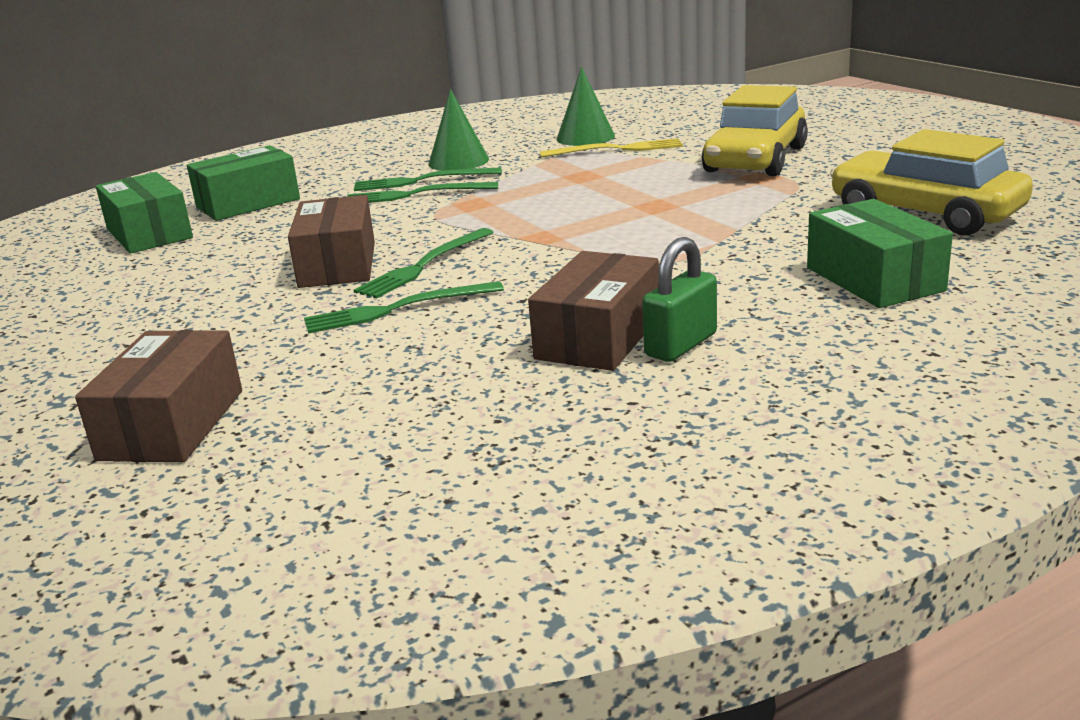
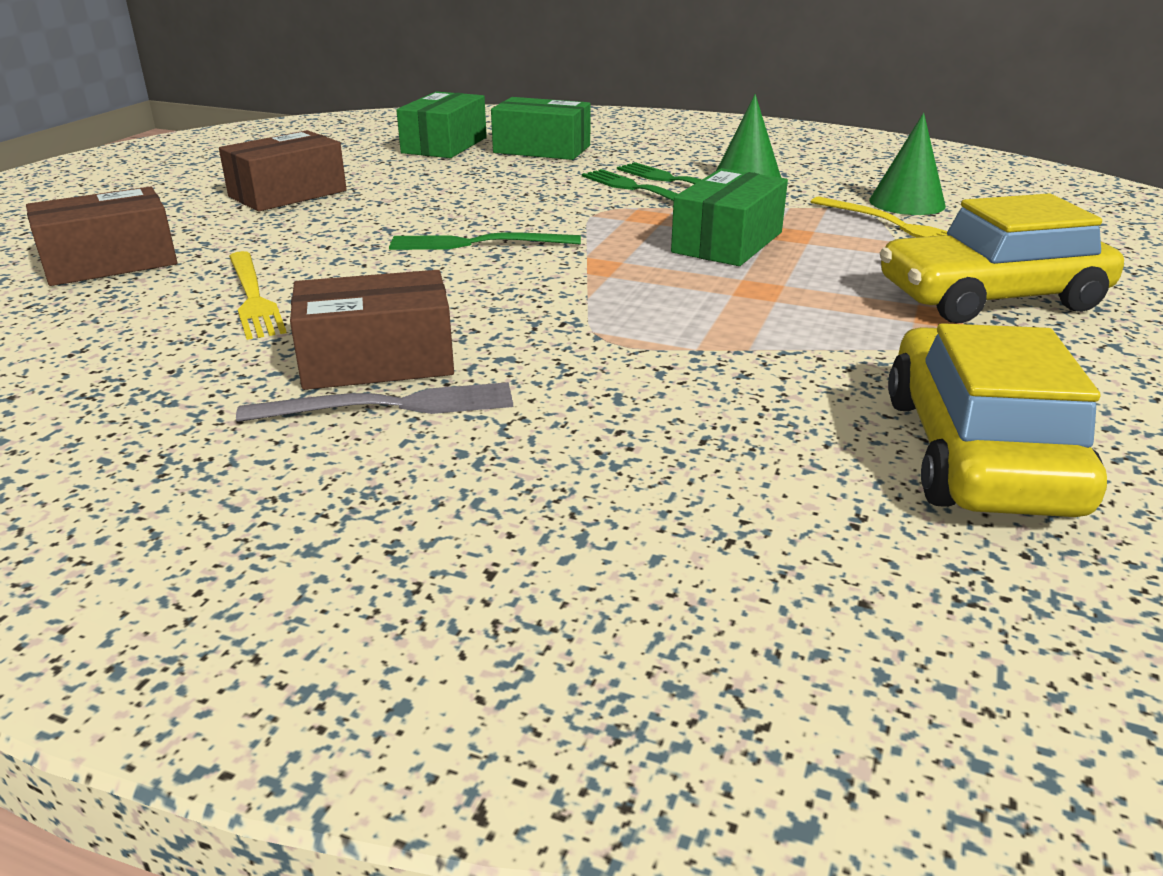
camera: 50 degrees right, 5 degrees up
brown box [288,195,375,288] -> brown box moved to [219,130,347,212]
green fork [304,281,504,334] -> none
green padlock [642,237,717,362] -> grey fork [236,382,513,422]
green box [807,199,953,308] -> green box moved to [671,168,788,266]
none -> yellow fork [229,251,287,340]

